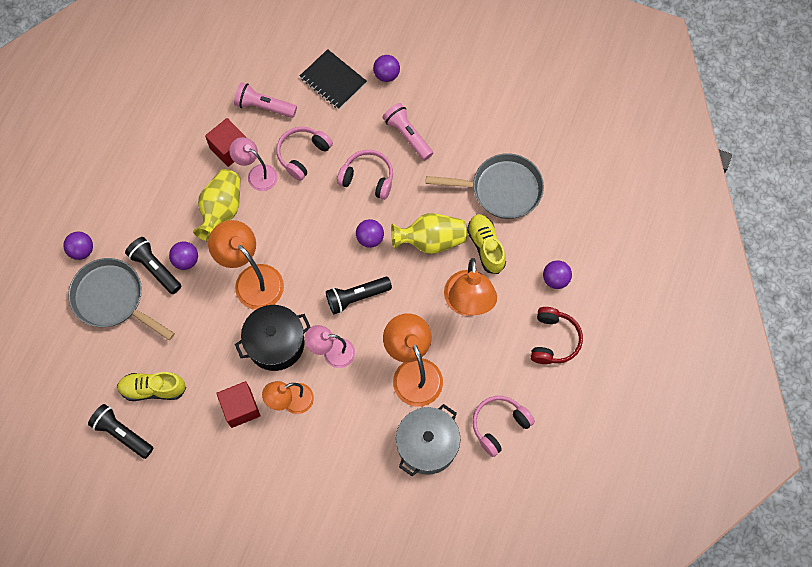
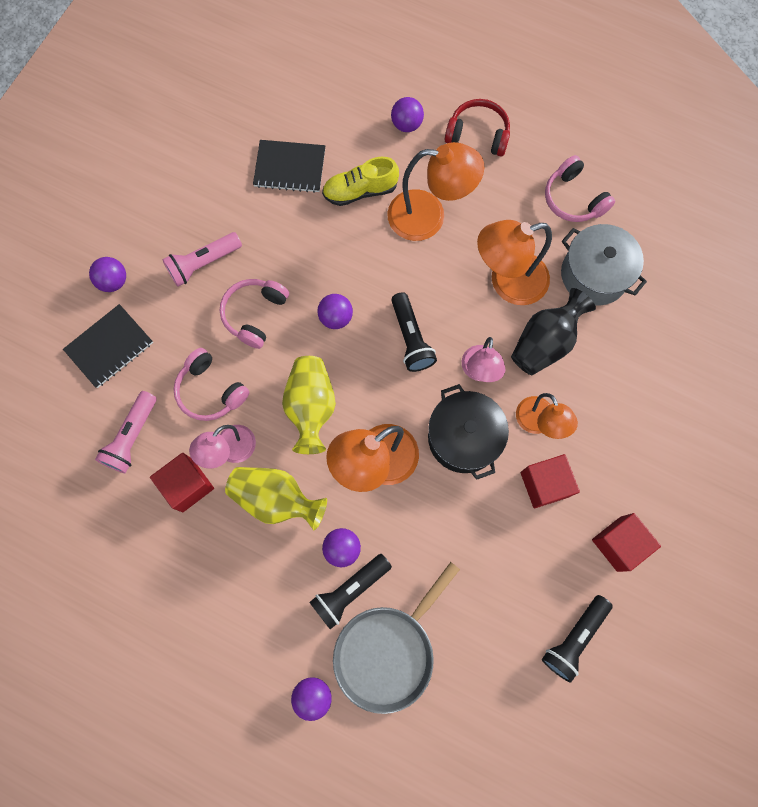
camera: 85 degrees left, 5 degrees up
yellow shoe [117,372,186,401] -> none
yellow vase [391,213,467,254] -> yellow vase moved to [282,356,336,454]
grey pan [426,153,544,219] -> black notebook [253,140,325,193]
none -> black vase [511,288,596,375]
none -> red cube [592,513,661,572]

